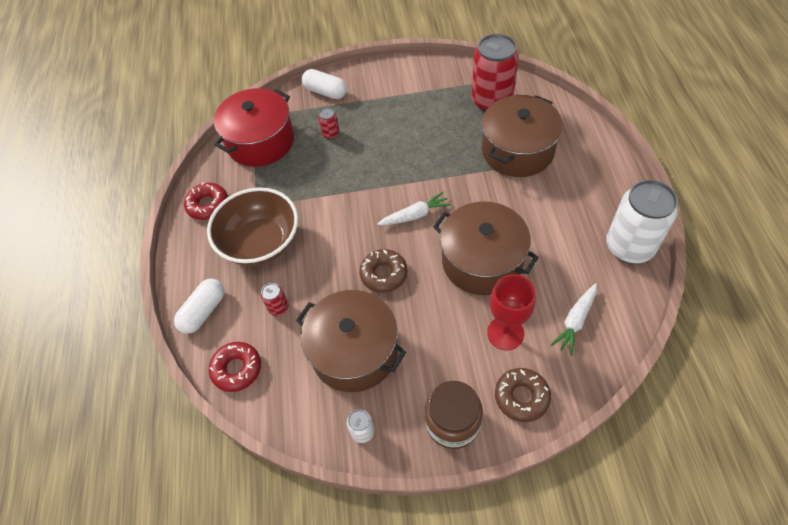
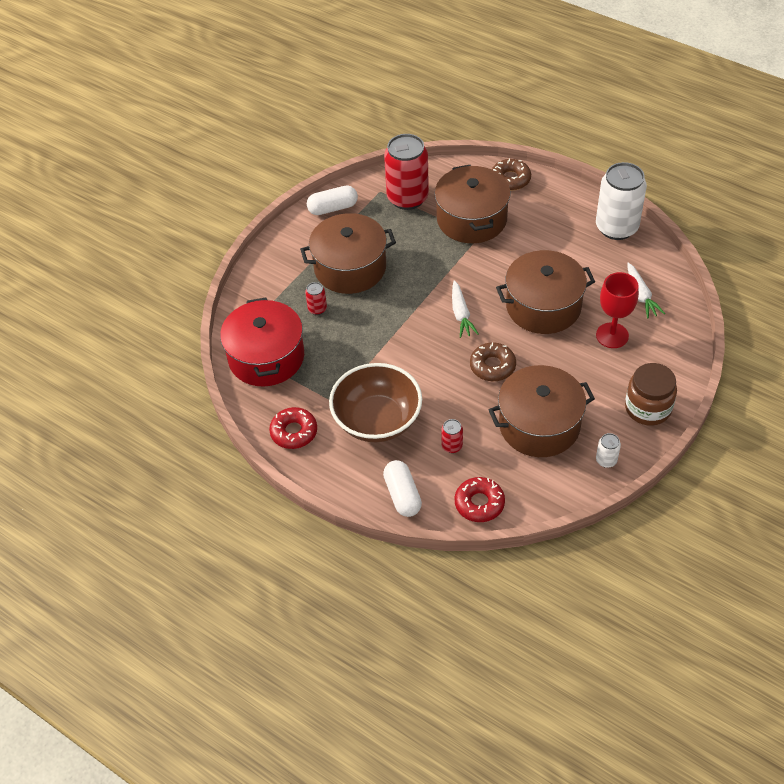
camera: 50 degrees left, 5 degrees down
white capsule [302,69,347,99] -> white capsule moved to [307,185,358,215]
white carrot [378,192,451,225] -> white carrot turned 150 degrees clockwise [452,280,479,338]
brown donut [495,368,551,422] -> brown donut moved to [492,158,531,191]
none -> brown pot [300,213,396,294]

